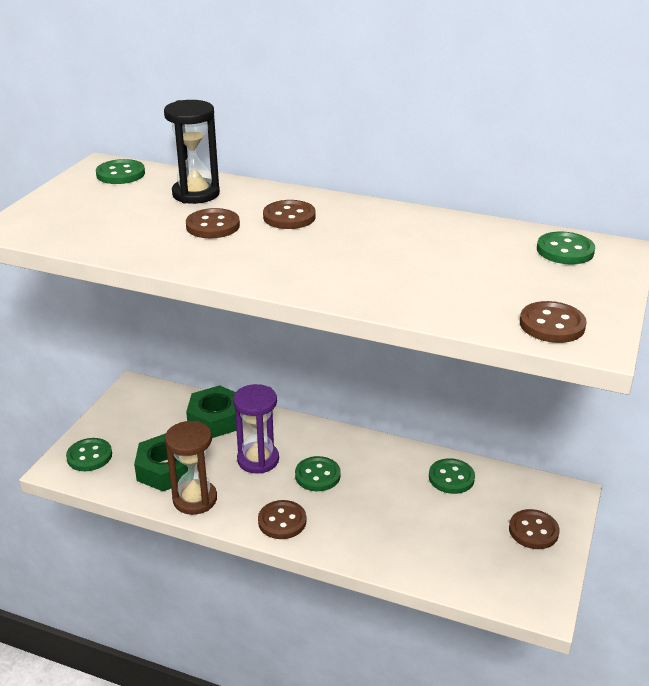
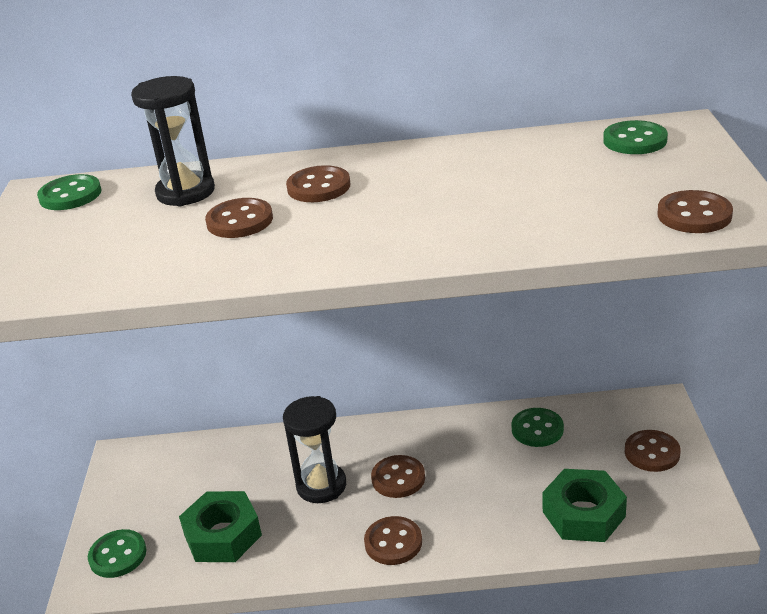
camera: 20 degrees left, 0 degrees up
brown hourglass [165,421,217,515] -> none
green nut [186,385,237,438] -> green nut moved to [543,469,627,542]
purple hourglass [233,384,279,474] -> black hourglass [283,396,346,503]
green button [295,456,341,491] -> brown button [371,455,425,498]

